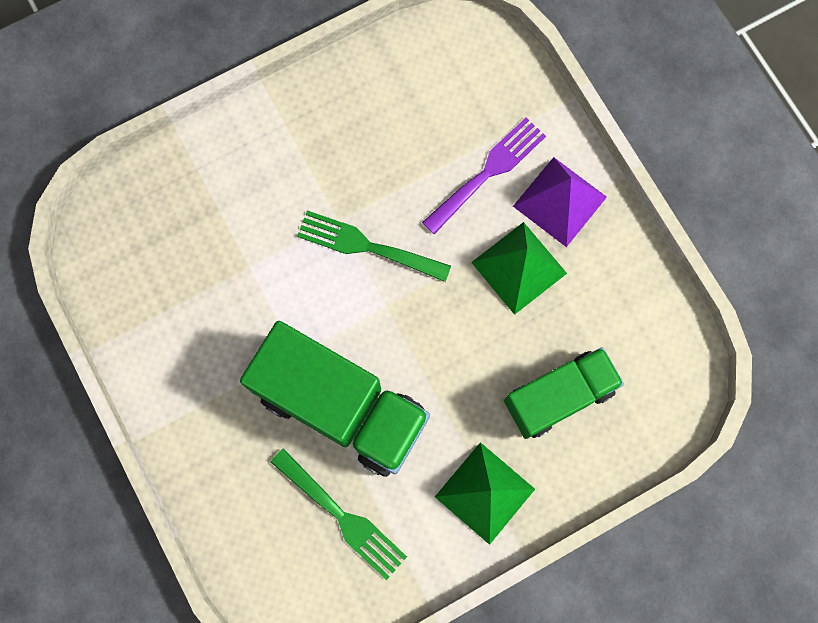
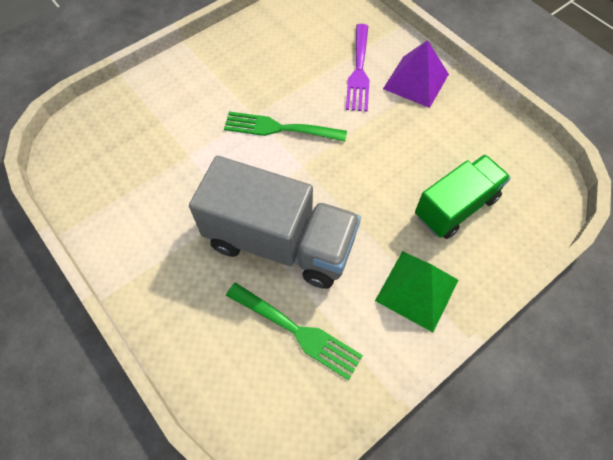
camera: 10 degrees left, 15 degrees down
green truck [240,321,430,477] -> grey truck [189,156,361,289]
purple fork [422,118,546,234] -> purple fork turned 150 degrees clockwise [346,24,370,112]
green pyramid [471,222,567,315] -> none

